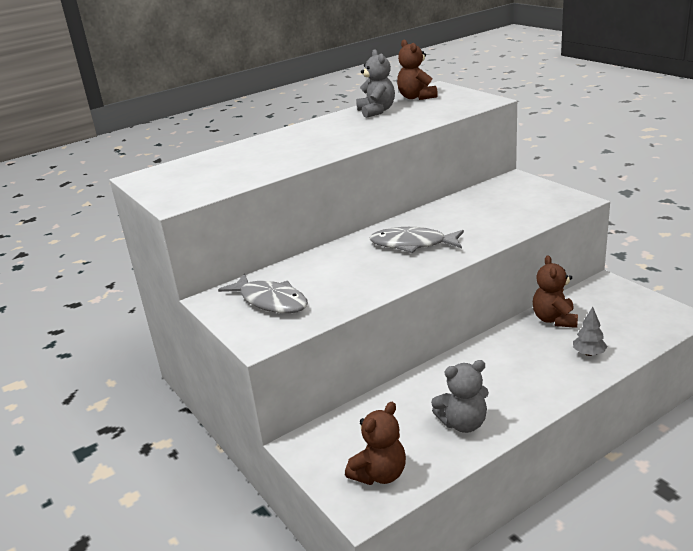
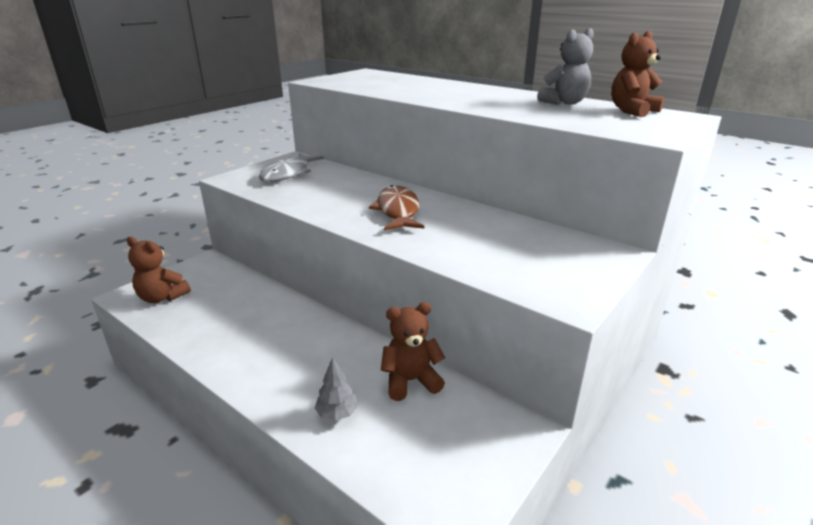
camera: 70 degrees right, 0 degrees up
grey fish [369,227,464,253] -> brown fish [369,185,424,230]
grey teddy bear [431,360,489,433] -> none

